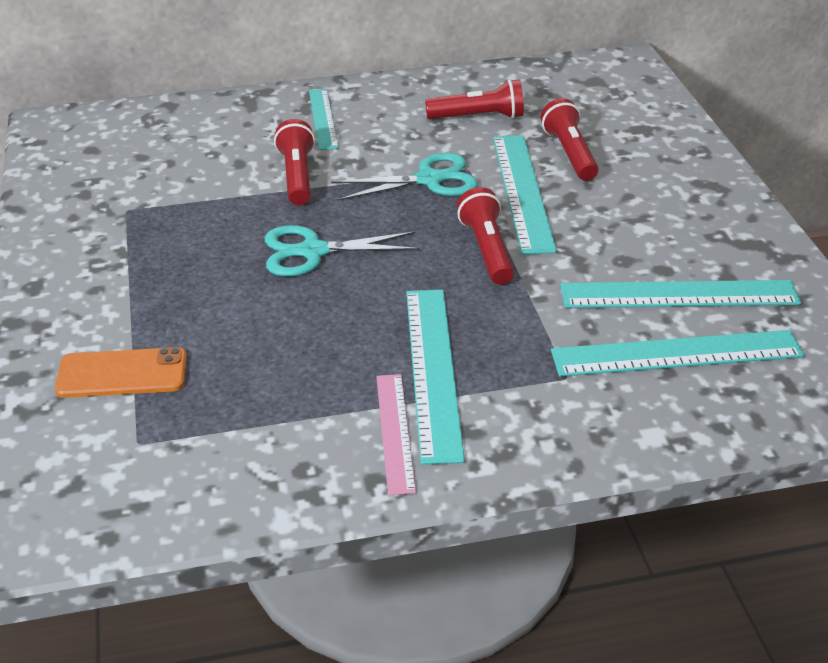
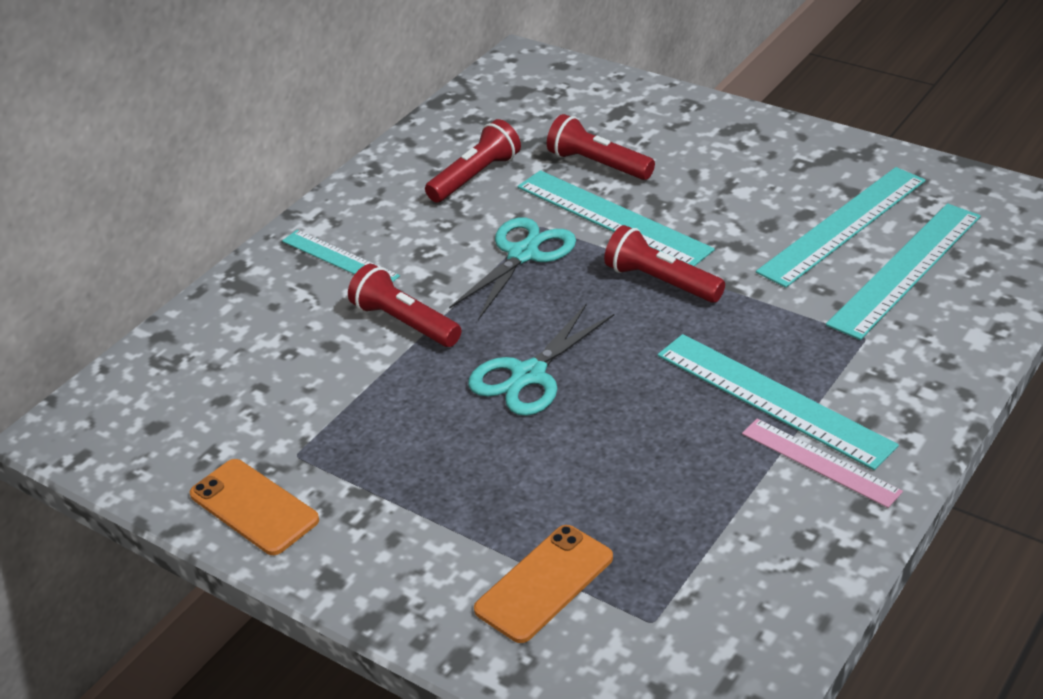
camera: 40 degrees left, 0 degrees up
none -> orange phone [190,459,319,555]

